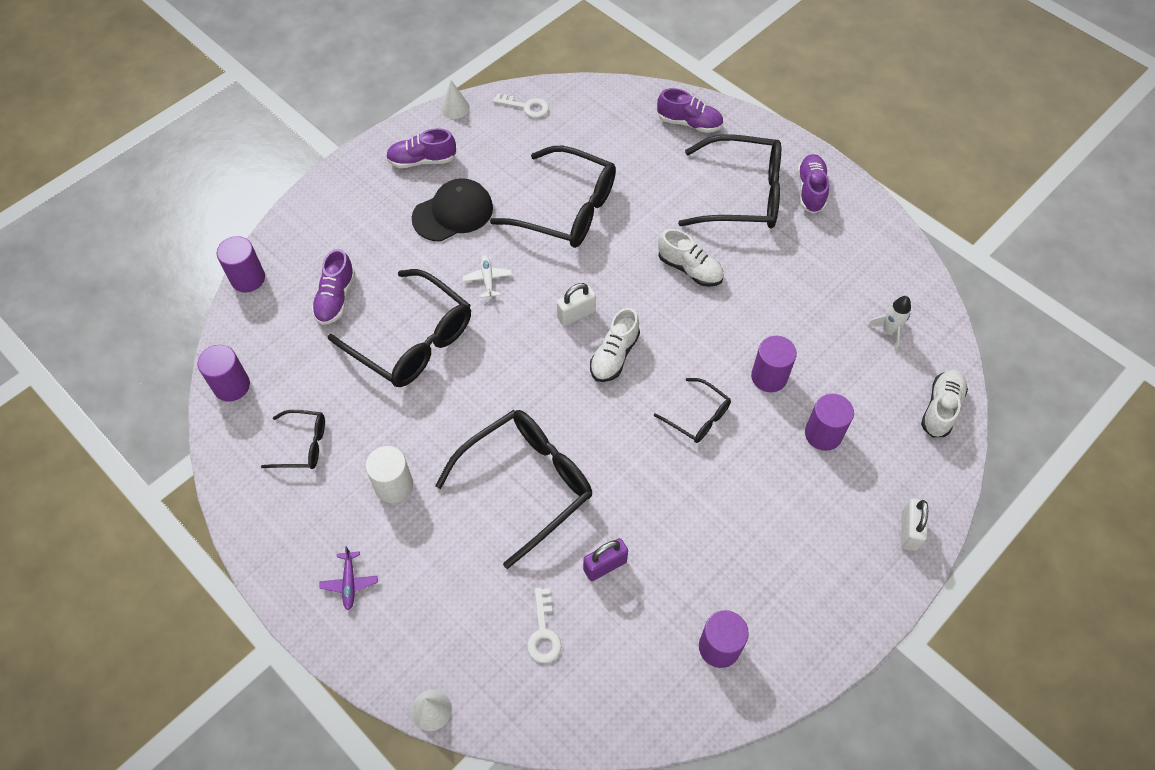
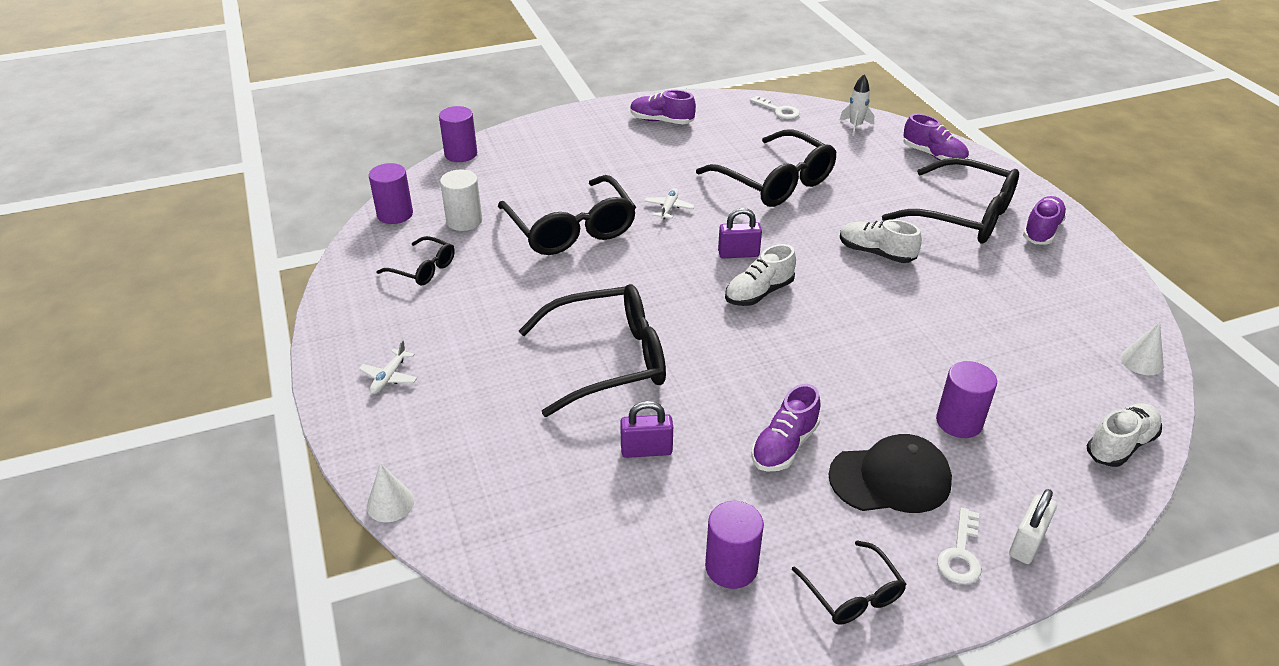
camera: 25 degrees right, 20 degrees down
purple shoe [312,249,355,325] -> purple shoe moved to [751,384,821,471]
purple plane [319,546,378,610] -> white plane [359,340,417,394]
white cylinder [365,446,413,503] -> white cylinder moved to [440,170,482,231]
black cap [412,178,493,242] -> black cap moved to [828,434,952,513]
white cone [440,80,470,119] -> white cone moved to [1121,322,1164,375]
white key [527,588,561,663] -> white key moved to [937,508,981,584]
white padlock [557,283,596,326] -> purple padlock [718,208,762,258]
black glasses [654,378,731,443] -> black glasses moved to [792,540,906,625]
white shoe [658,229,724,287] -> white shoe turned 150 degrees clockwise [840,219,922,263]
purple cylinder [751,336,797,392] -> none
white rocket [867,296,911,351] -> white rocket moved to [840,74,874,136]

